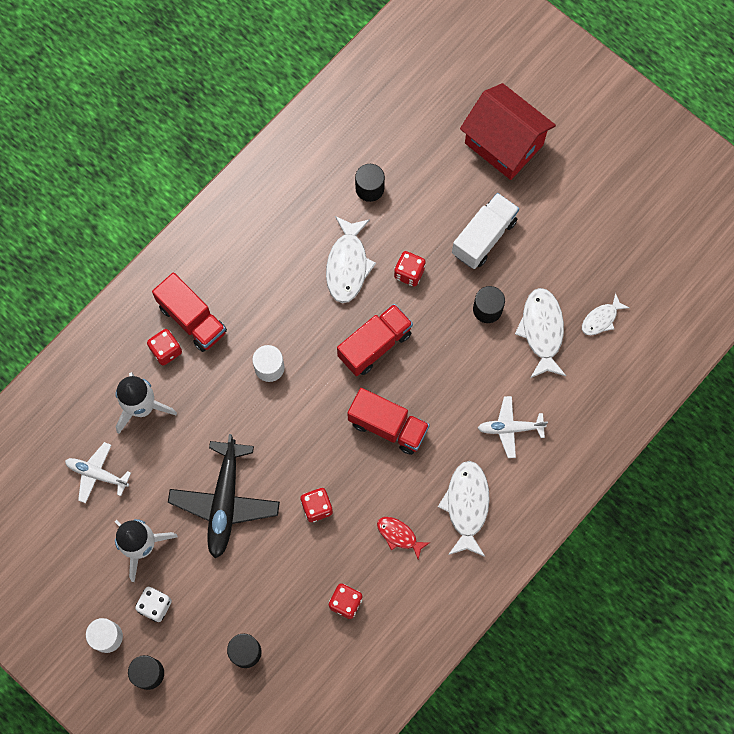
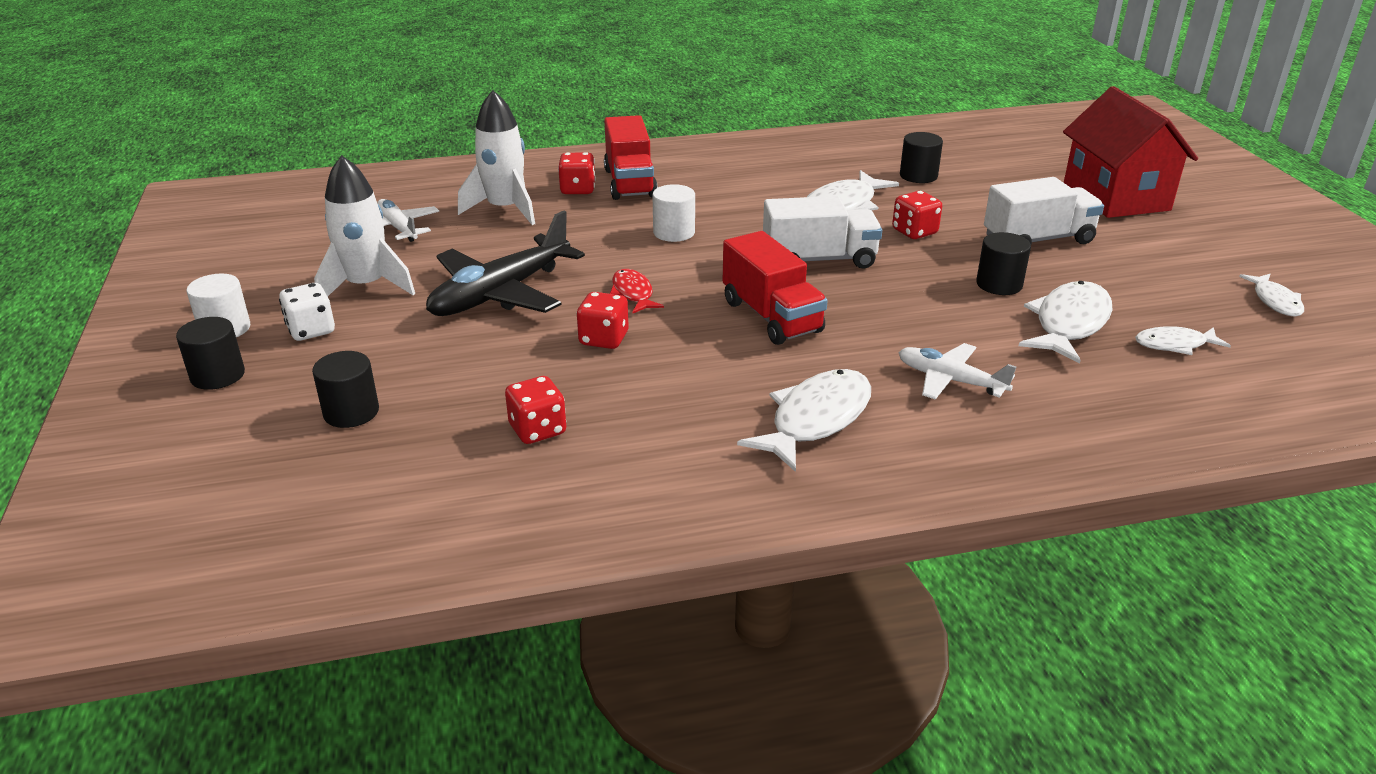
camera: 35 degrees right, 40 degrees down
red truck [337,304,413,376] -> white truck [763,196,882,269]
red fish [377,517,430,560] -> red fish moved to [610,269,664,313]
none -> white fish [1239,274,1304,317]

